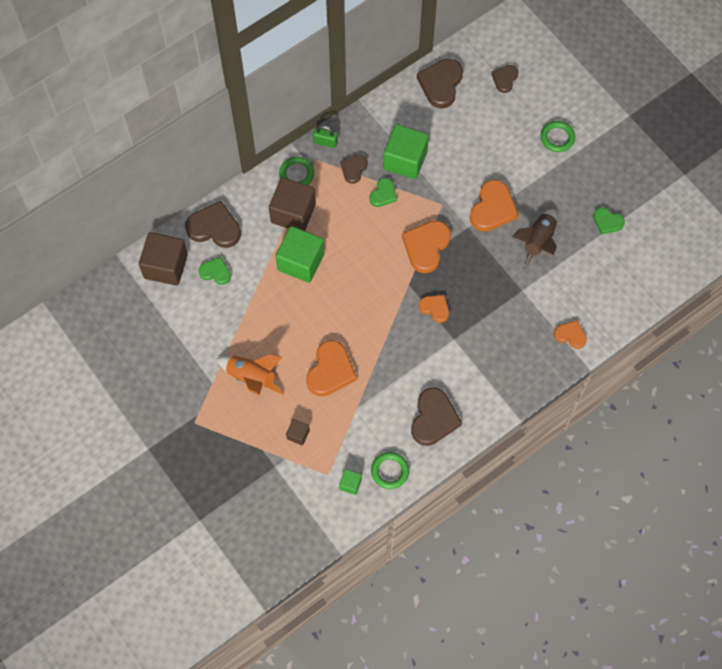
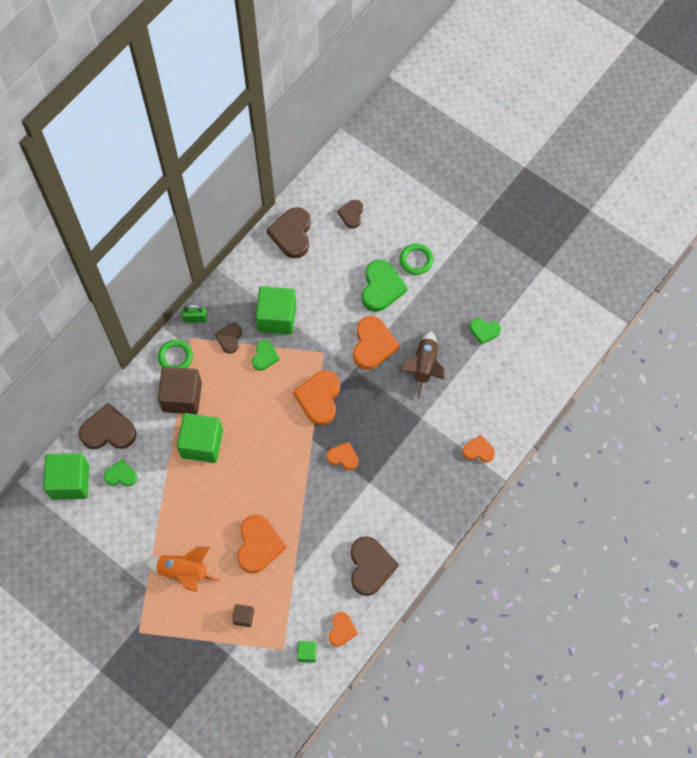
camera: 15 degrees left, 0 degrees up
brown cube [139,232,188,286] -> green cube [43,453,89,500]
green ring [371,452,409,489] -> orange heart [329,612,358,647]
none -> green heart [362,260,407,312]

